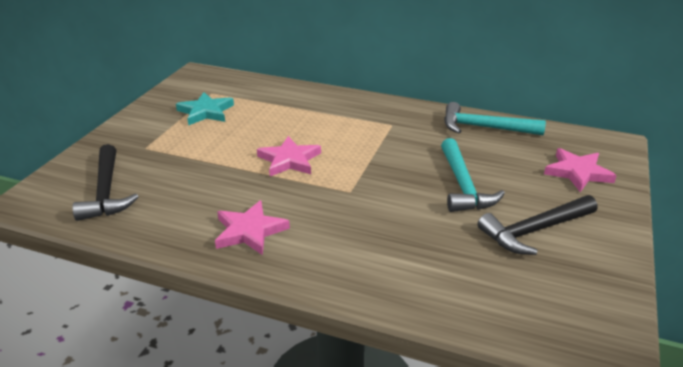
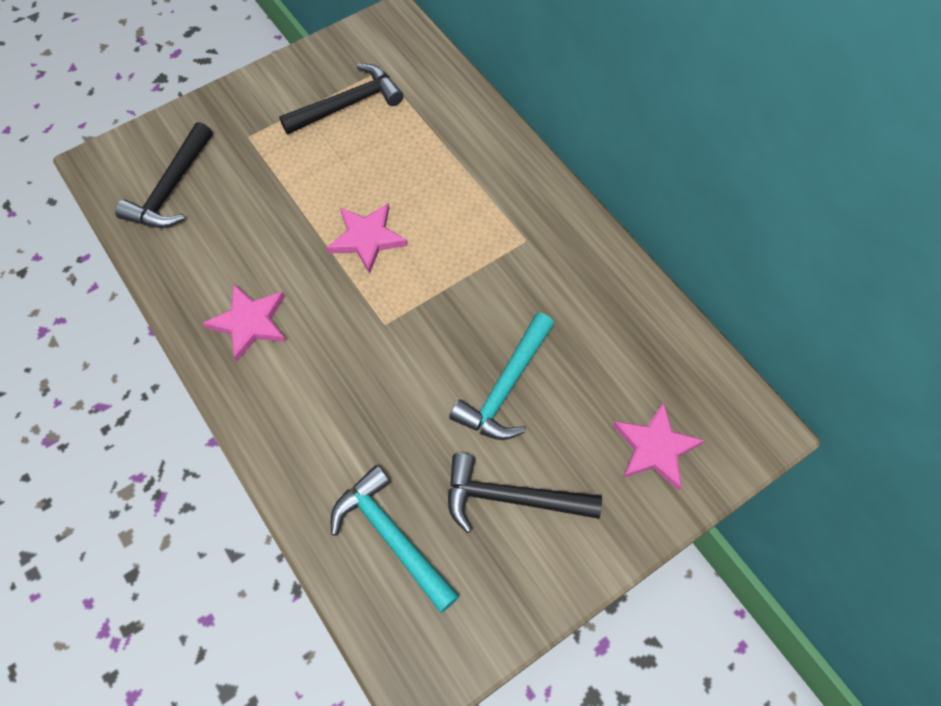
camera: 35 degrees right, 30 degrees up
turquoise star [176,92,234,126] -> black hammer [279,64,404,134]
turquoise hammer [444,102,546,135] -> turquoise hammer moved to [331,465,459,613]

